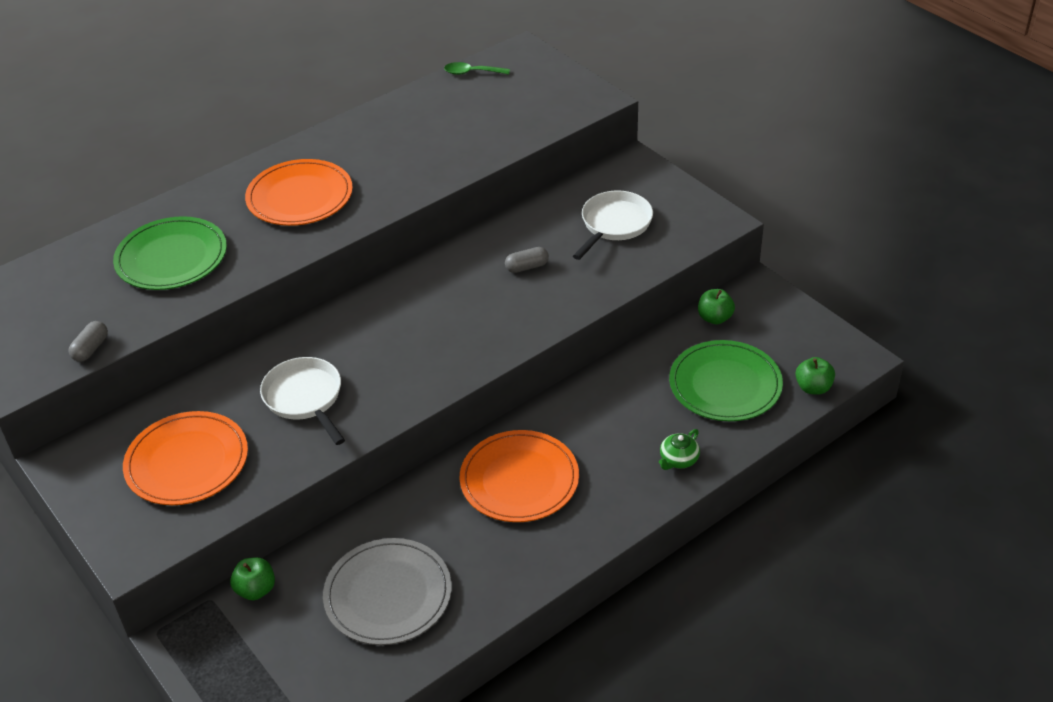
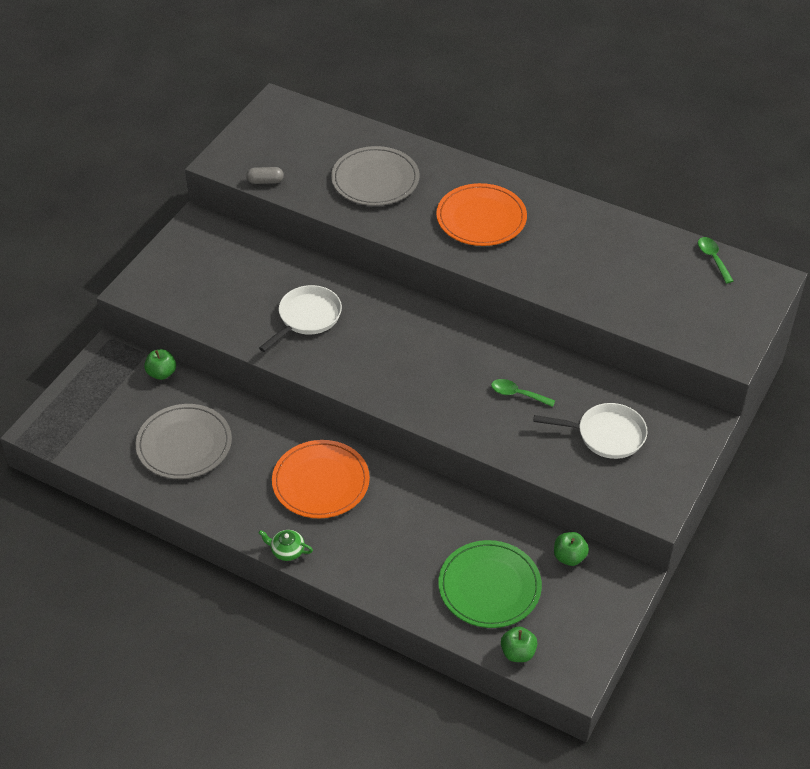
camera: 65 degrees right, 5 degrees up
green plate [113,216,227,290] -> grey plate [331,146,420,206]
orange plate [123,411,248,505] -> none
grey capsule [505,247,549,273] -> green spoon [491,379,555,407]
green teapot [659,429,700,470] -> green teapot moved to [259,530,313,561]

